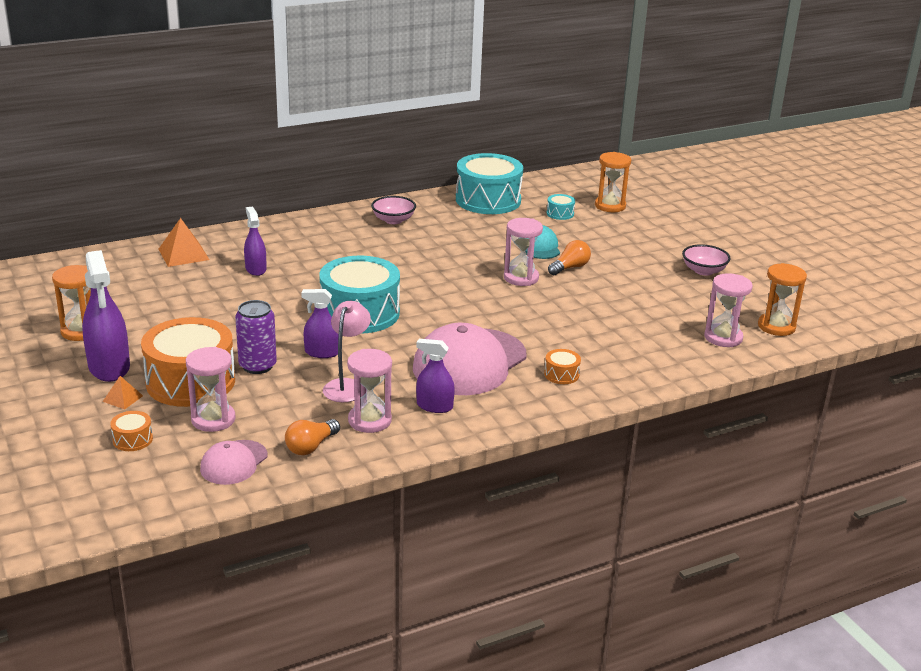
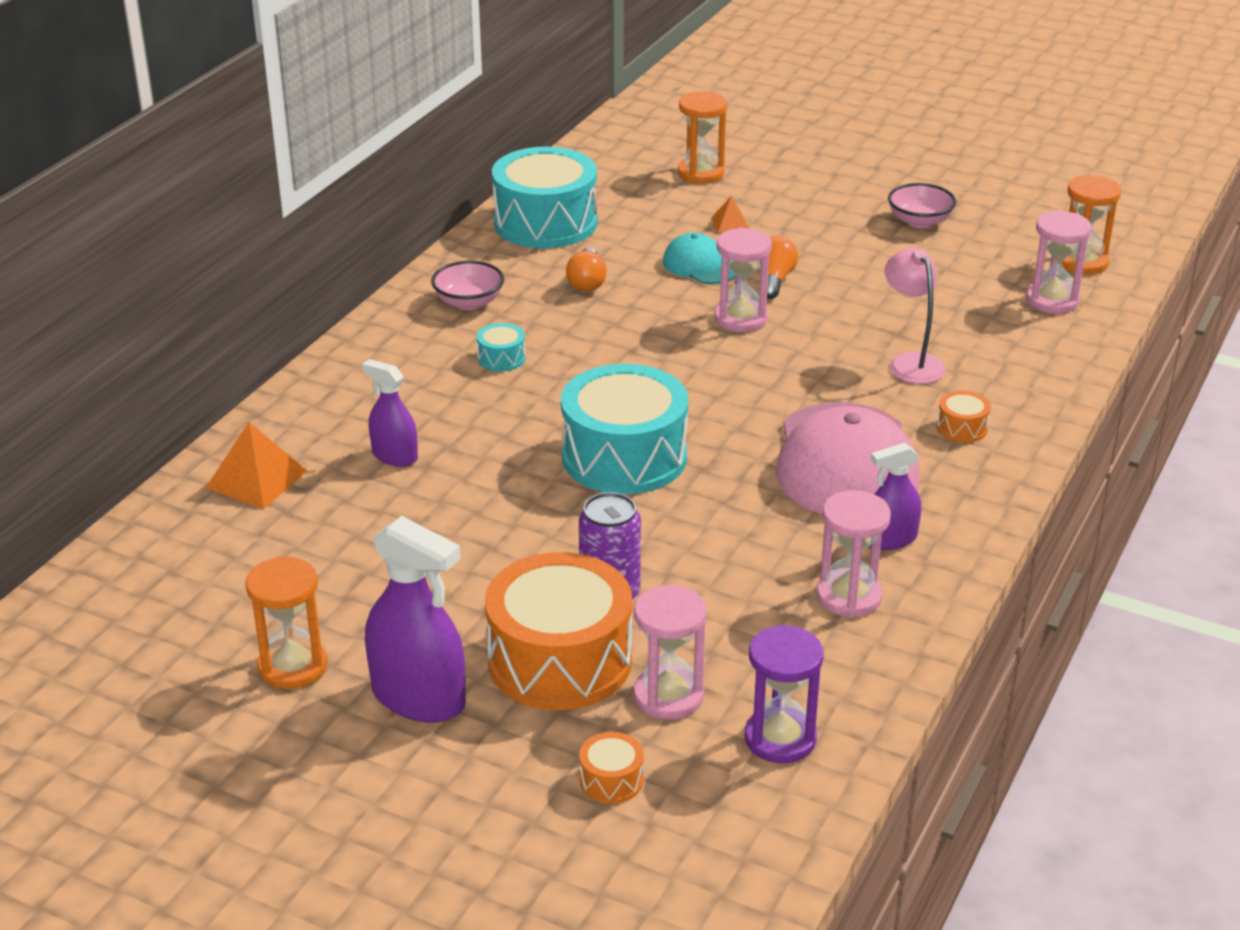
camera: 35 degrees left, 5 degrees up
orange pyramid [103,376,143,410] -> orange pyramid moved to [711,196,748,233]
pink cap [200,440,267,485] -> purple hourglass [745,625,824,763]
orange light bulb [285,419,340,455] -> orange light bulb moved to [566,247,607,292]
purple spray bottle [301,289,339,358] -> none
pink lamp [323,301,371,402] -> pink lamp moved to [885,248,946,384]
turquoise drum [547,194,575,220] -> turquoise drum moved to [477,323,526,372]

